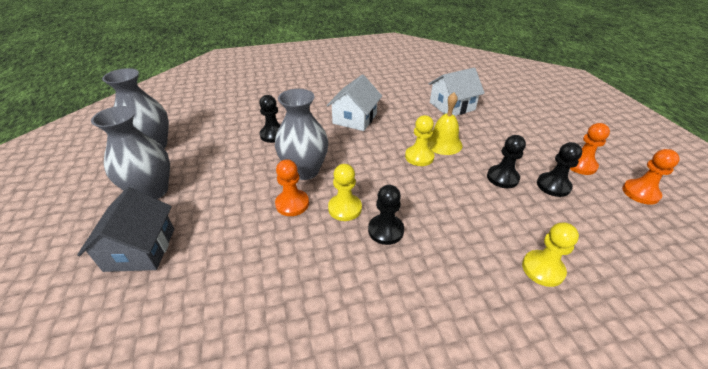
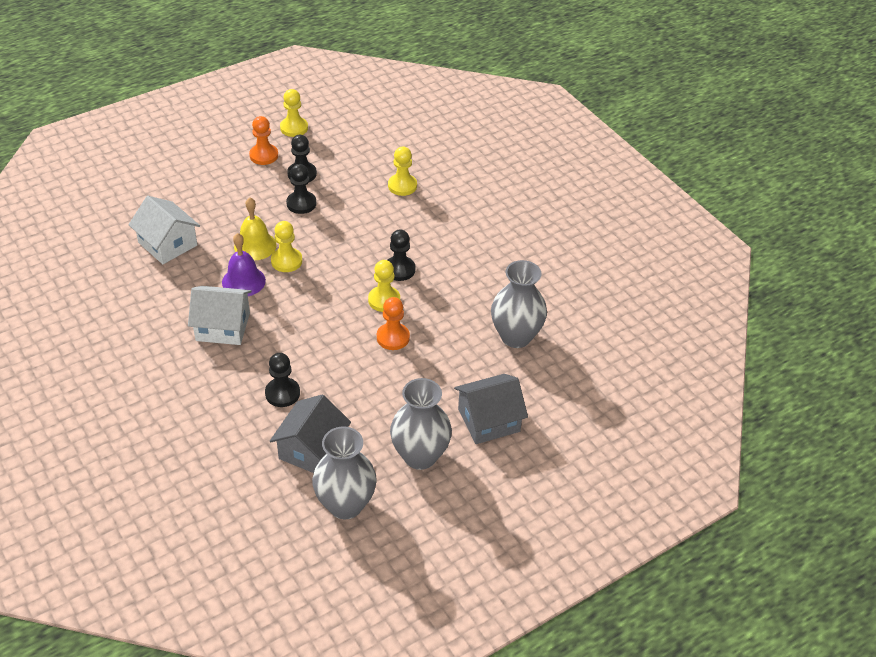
camera: 110 degrees left, 5 degrees up
grey vase [275,89,328,180] -> grey vase moved to [491,260,547,348]
orange pawn [622,149,680,205] -> yellow pawn [280,89,308,137]
none -> purple bell [222,233,266,296]
none -> grey house [270,394,351,473]

